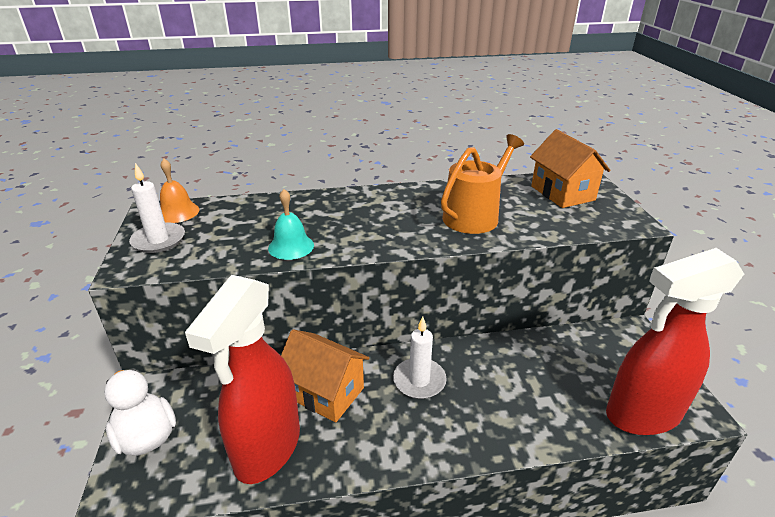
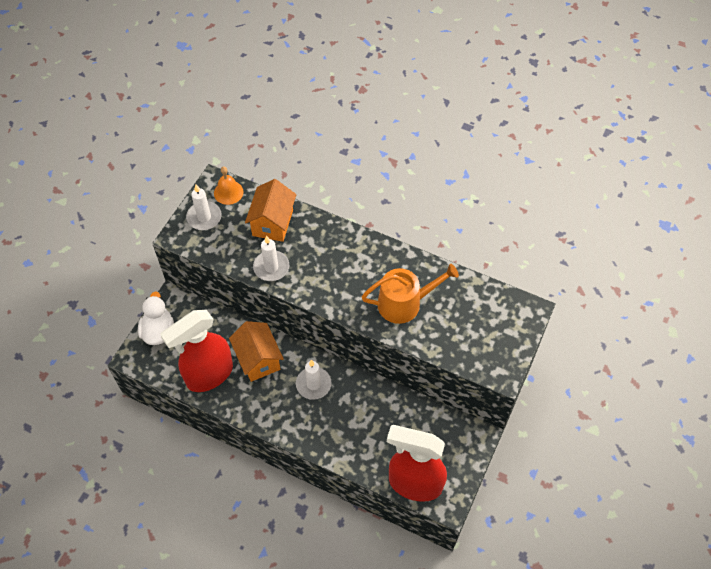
camera: 35 degrees right, 25 degrees up
turquoise bell [268,189,314,260] -> white candle [253,235,289,281]
orange house [530,129,611,208] -> orange house moved to [245,179,296,242]

